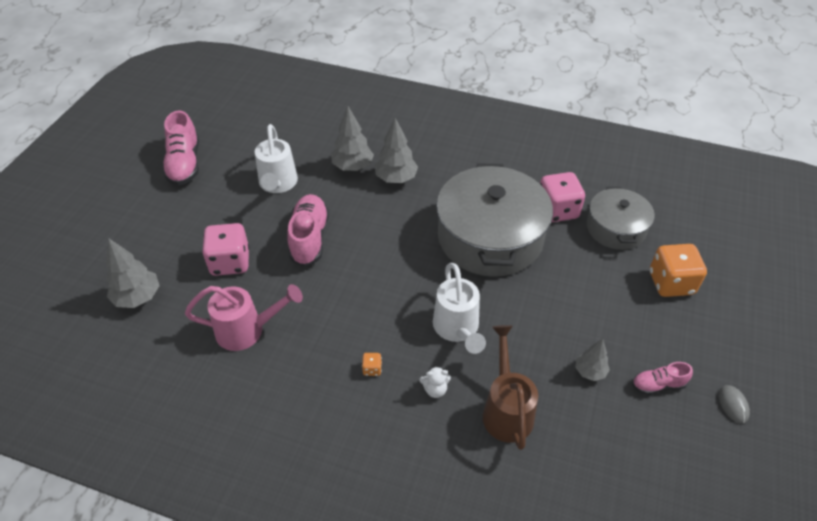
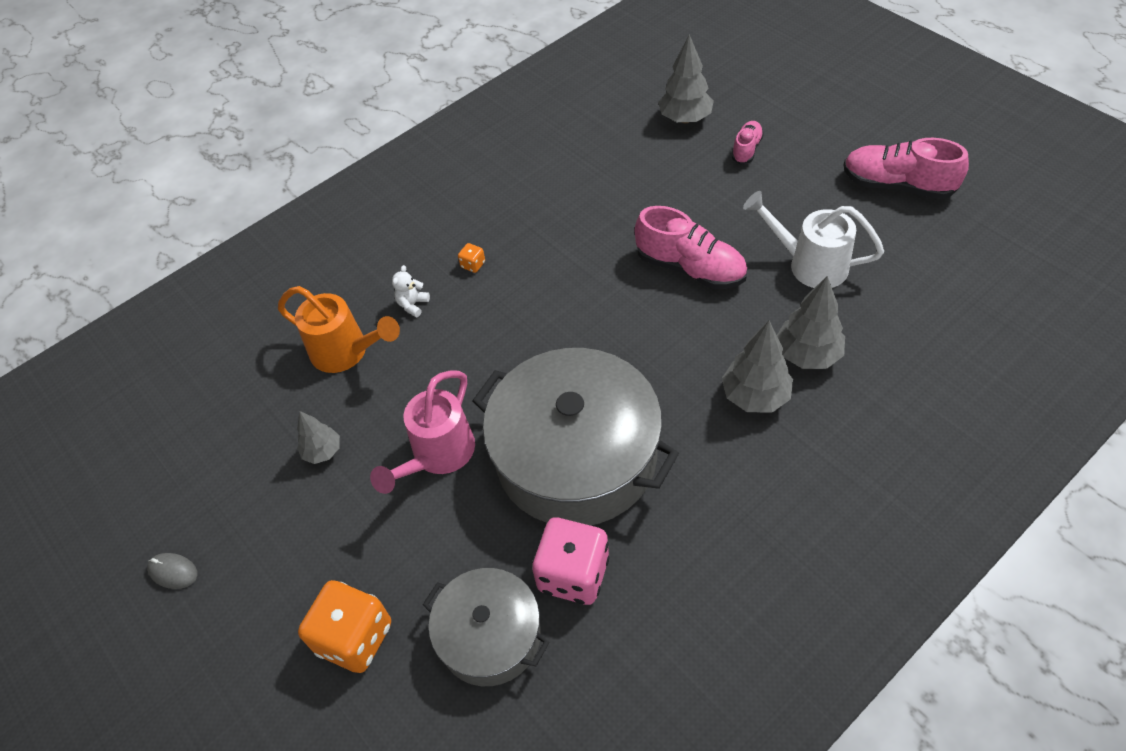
camera: 125 degrees right, 5 degrees up
pink watering can [185,284,303,351] -> pink watering can moved to [370,370,475,494]
pink dice [202,223,250,276] -> none
white watering can [433,263,486,354] -> none
brown watering can [483,325,538,450] -> orange watering can [278,286,400,373]
pink shoe [632,362,693,395] -> pink shoe moved to [732,121,764,164]

